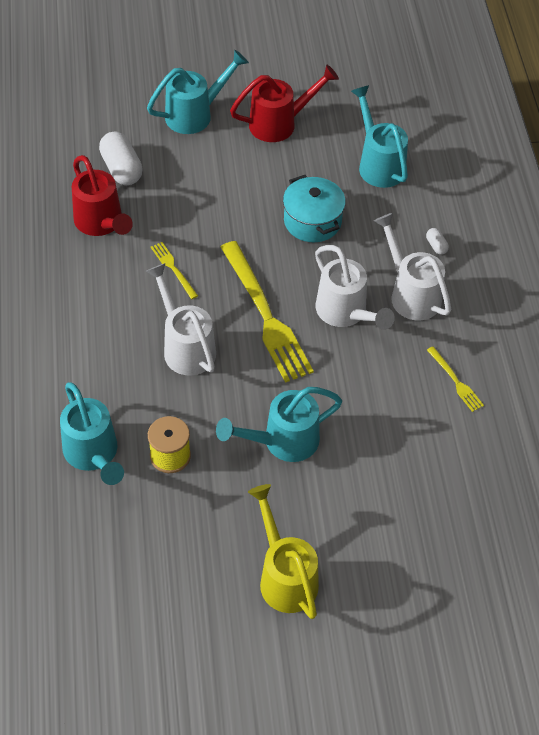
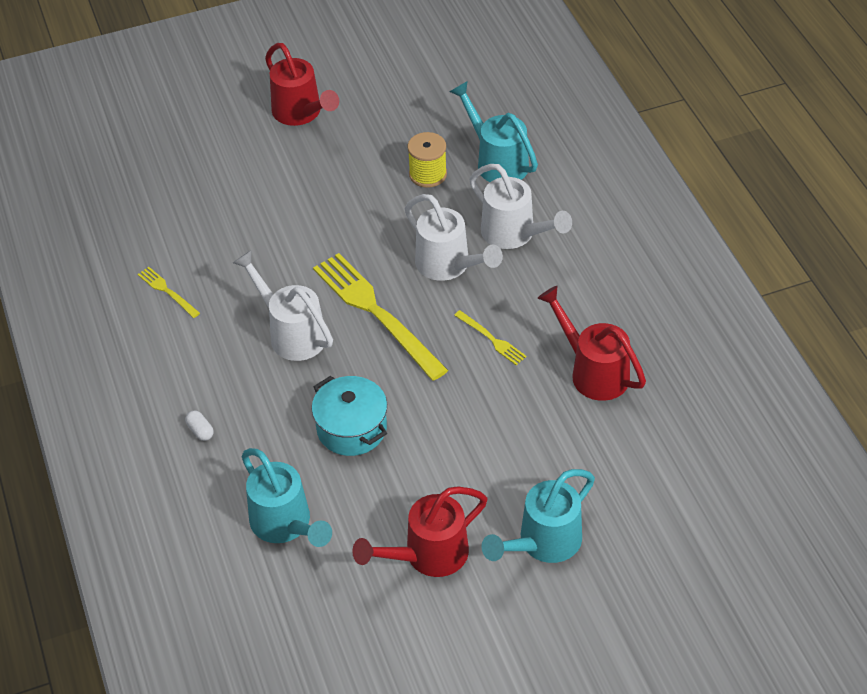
camera: 170 degrees right, 5 degrees down
white capsule [99,131,143,185] -> none
turquoise watering can [216,387,342,462] -> none
yellow watering can [248,484,319,619] -> red watering can [265,43,339,126]
white watering can [374,213,451,320] -> white watering can moved to [469,164,572,249]

